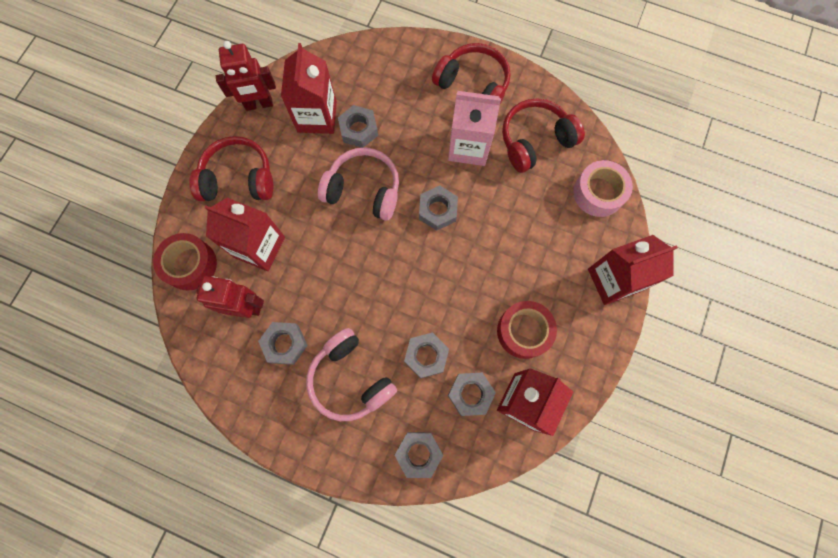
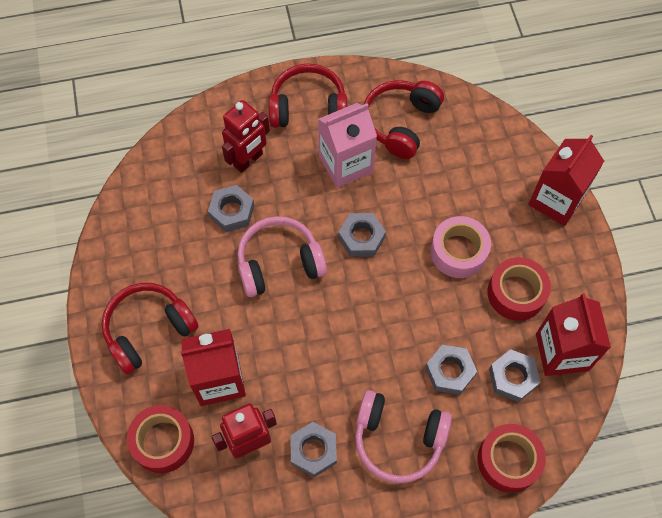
camera: 35 degrees left, 10 degrees down
red robot [216,41,276,111] -> red robot moved to [222,100,270,173]
red carton [281,43,337,134] -> none
grey nut [395,432,443,478] -> red tape [478,424,546,493]
pink tape [573,160,633,217] -> pink tape moved to [431,216,491,278]

